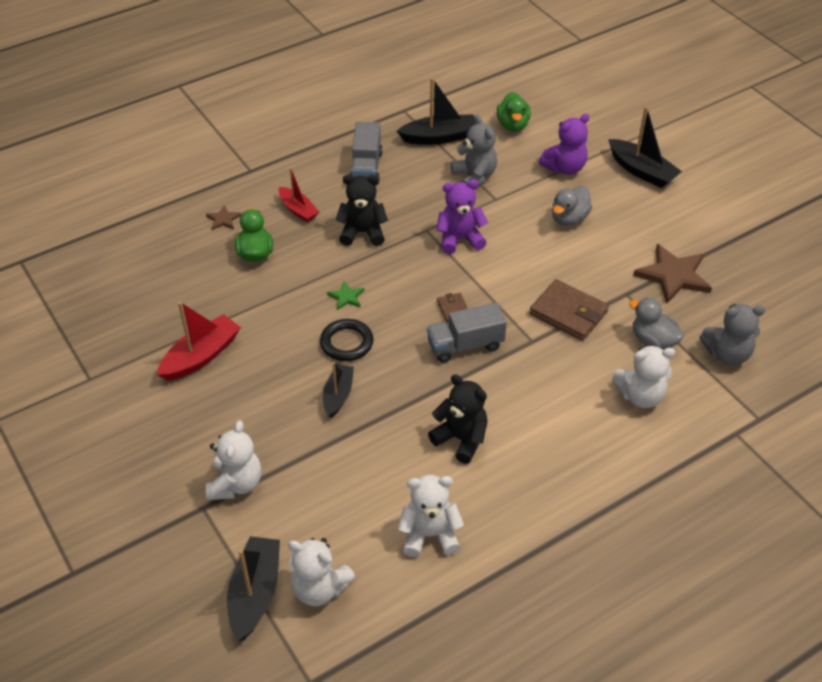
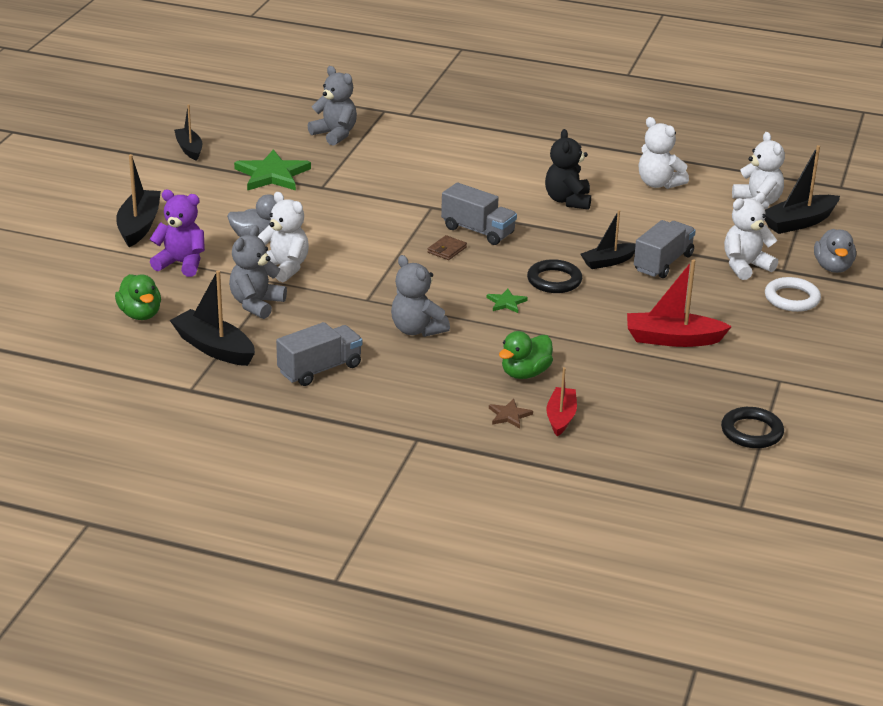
camera: 130 degrees left, 15 degrees down
red boat [279,167,319,222] -> red boat moved to [547,367,577,436]
black teddy bear [336,175,388,246] -> grey teddy bear [391,255,450,337]
purple teddy bear [436,179,488,254] -> none
green duck [497,92,531,132] -> green duck turned 105 degrees clockwise [115,274,161,320]
brown wallet [529,279,609,341] -> none
white teddy bear [612,345,675,408] -> white teddy bear moved to [258,192,309,282]
grey duck [629,298,684,350] -> grey duck moved to [814,229,856,273]
brown star [633,244,712,303] -> green star [234,149,311,191]
none -> black boat [174,104,202,161]
none -> grey truck [634,220,696,278]
none -> black ring [721,407,784,448]
none -> white ring [765,277,821,312]

